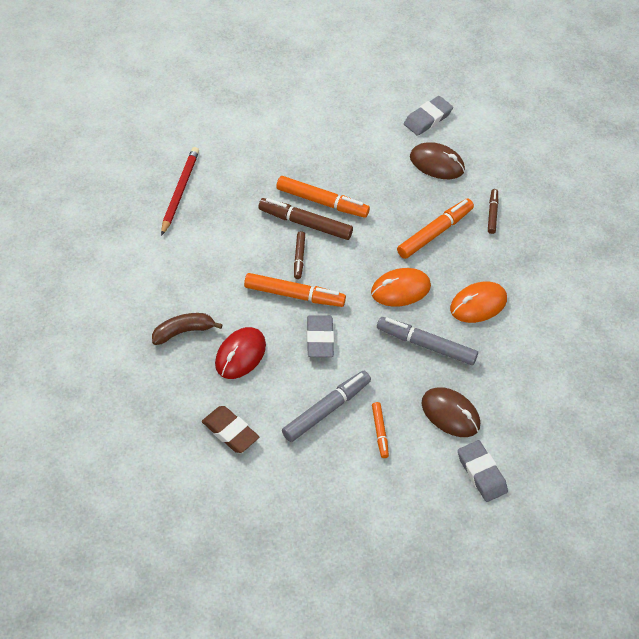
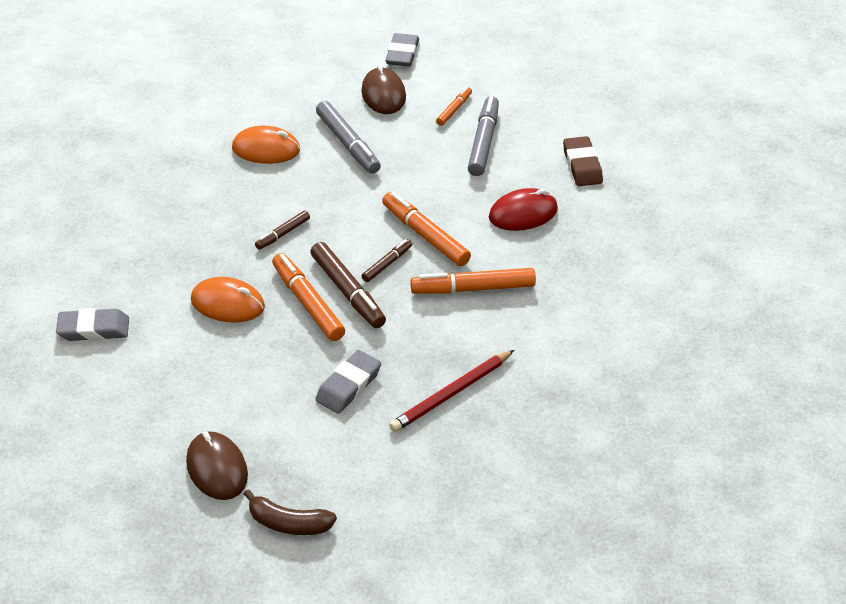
camera: 140 degrees left, 10 degrees down
brown banana [152,313,223,345] -> brown banana moved to [244,489,337,535]
grey marker [282,371,371,442] -> grey marker turned 105 degrees clockwise [468,96,499,176]
grey eraser [307,315,334,357] -> grey eraser moved to [315,350,381,414]
orange mouse [371,268,431,307] -> orange mouse moved to [191,277,265,323]
orange marker [397,198,474,259] -> orange marker moved to [410,268,536,294]
brown mouse [410,142,465,179] -> brown mouse moved to [186,431,248,500]
brown marker [488,189,498,234] -> brown marker moved to [255,210,310,250]

